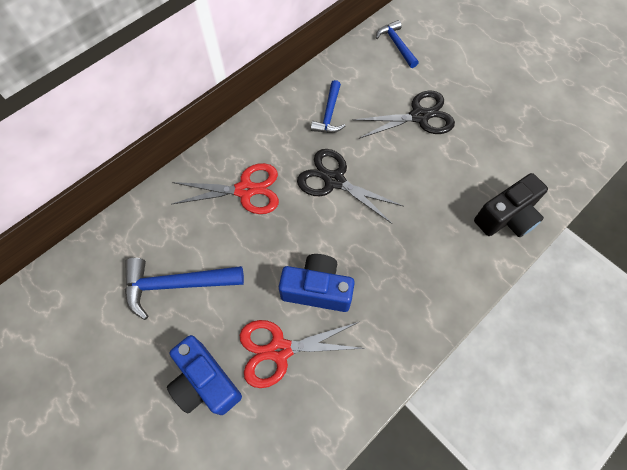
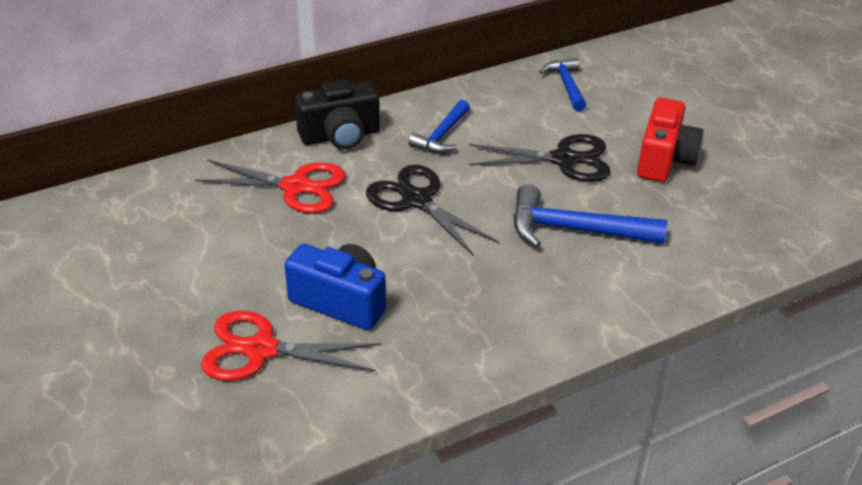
camera: 15 degrees right, 25 degrees down
blue hammer [125,258,244,320] -> blue hammer moved to [513,184,667,248]
blue camera [167,335,242,415] -> none
black camera [474,173,548,237] -> black camera moved to [295,80,380,149]
none -> red camera [637,98,703,182]

